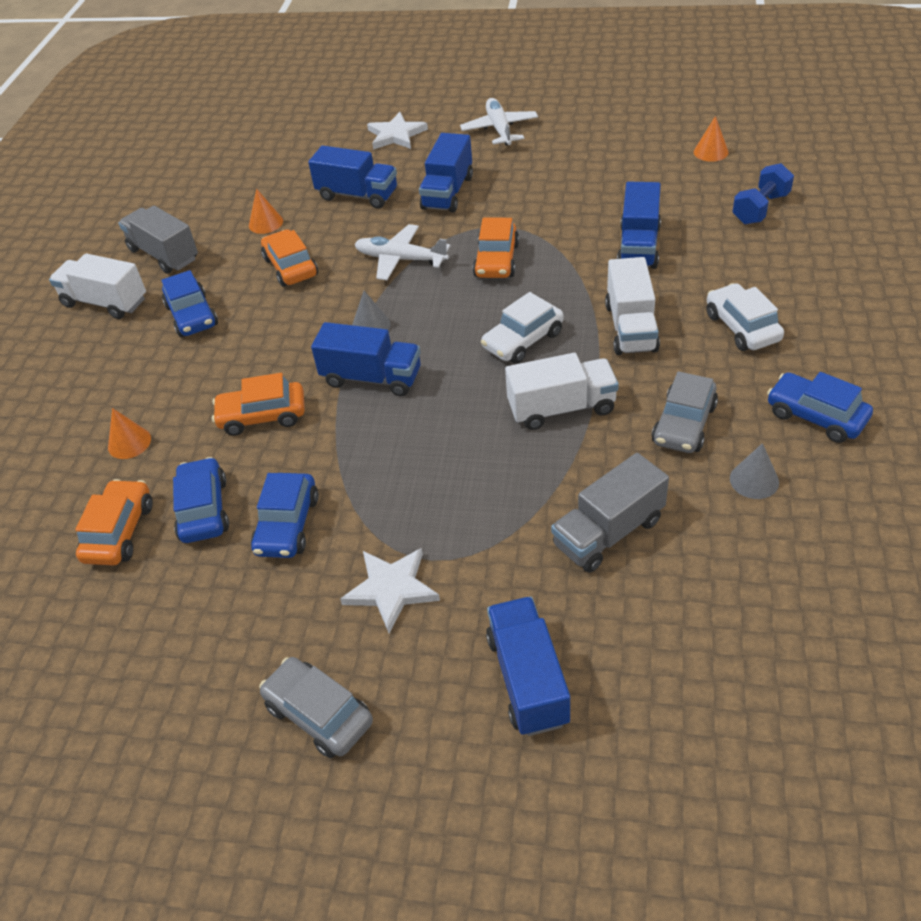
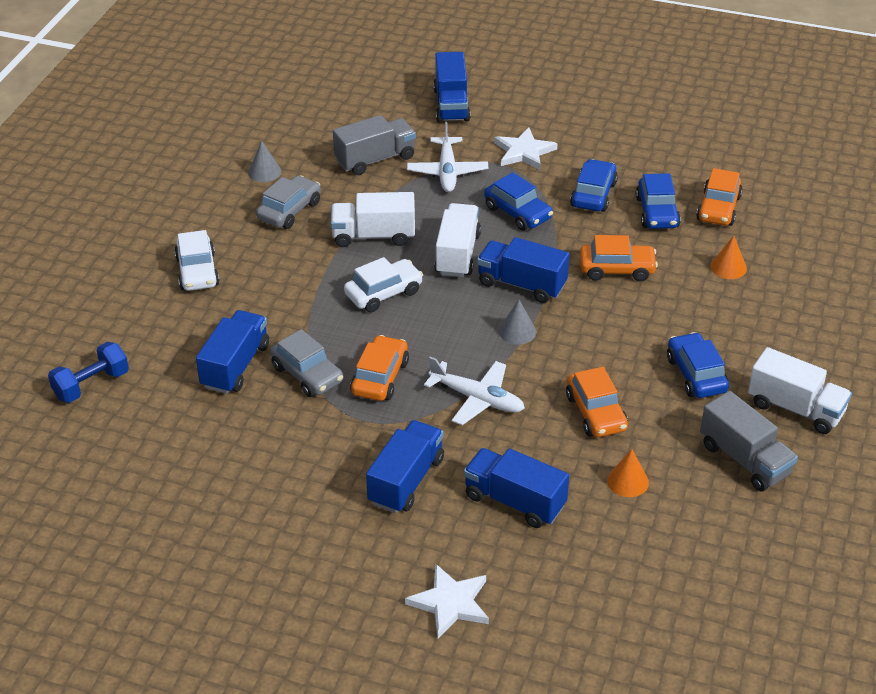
camera: 175 degrees left, 5 degrees down
grey car [259,657,373,758] -> grey car moved to [270,329,343,397]
white plane [460,98,538,146] -> white plane moved to [407,122,488,192]
white truck [605,257,660,355] -> white truck moved to [434,203,481,277]
orange cone [694,116,729,162] -> none
blue car [767,372,873,443] -> blue car moved to [484,172,553,231]

